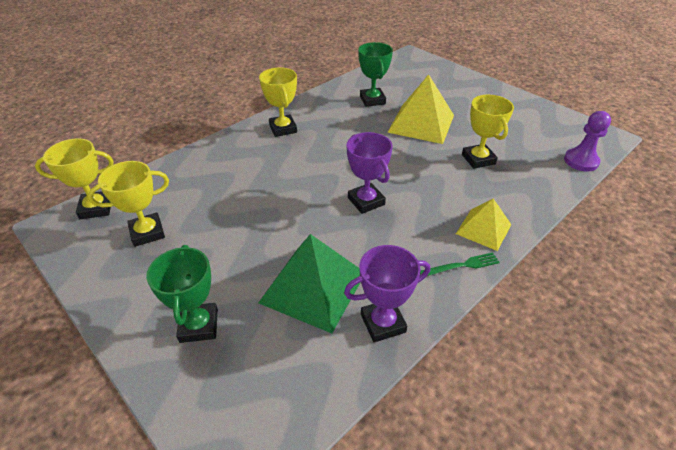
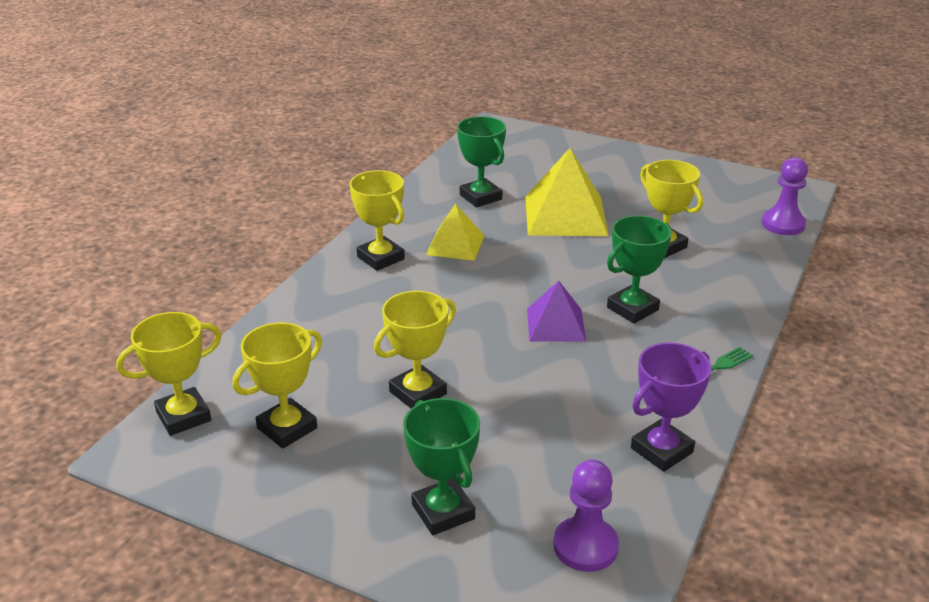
camera: 20 degrees left, 10 degrees down
green pyramid [258,234,361,333] -> none
purple trophy [347,132,393,214] -> purple pyramid [527,281,586,342]
yellow pyramid [456,198,511,251] -> yellow pyramid moved to [426,204,485,261]
none -> yellow trophy [374,291,456,408]
none -> purple pawn [553,460,619,572]
none -> green trophy [607,215,672,324]

